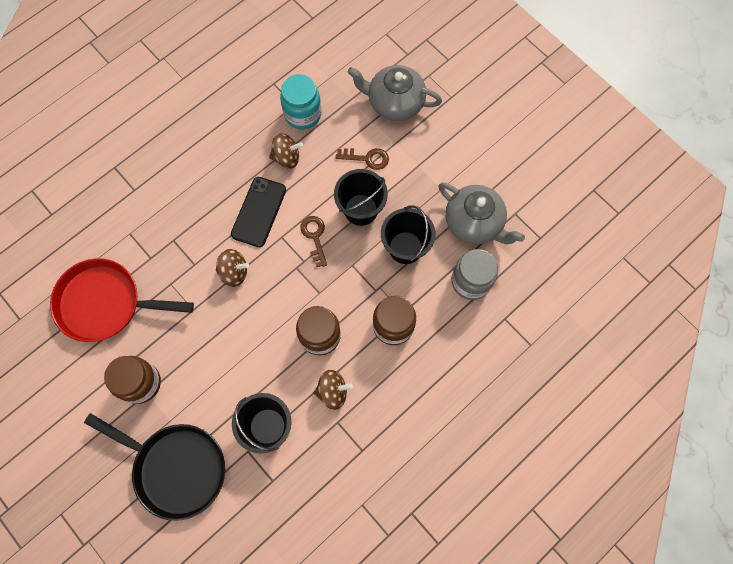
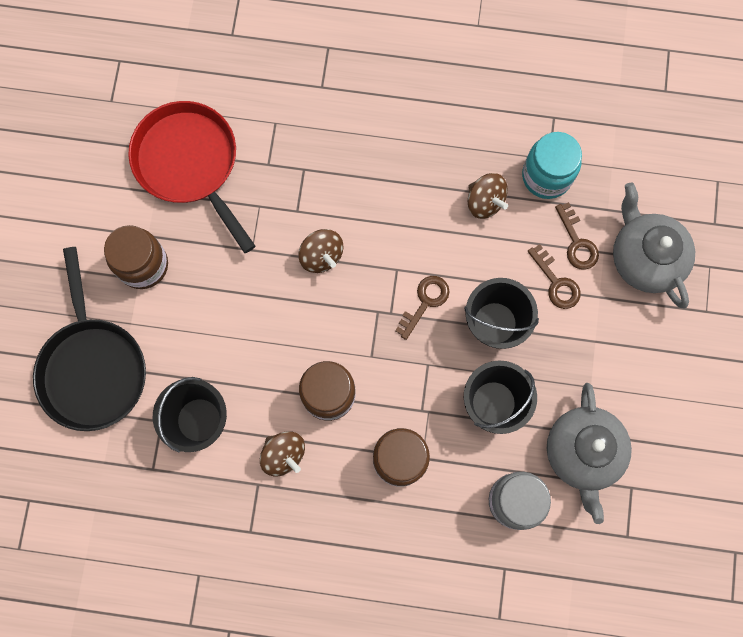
camera: 50 degrees right, 5 degrees up
black phone [231,177,286,247] -> none
none -> brown key [555,202,599,270]

